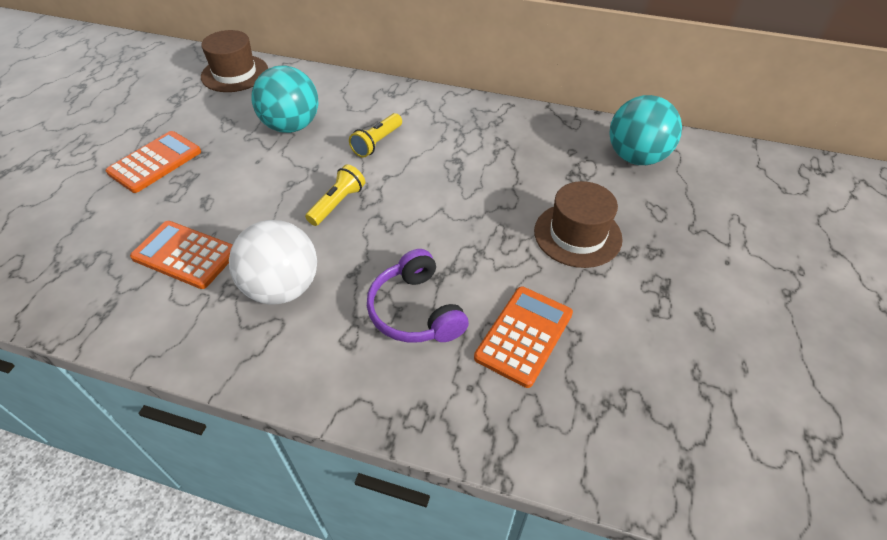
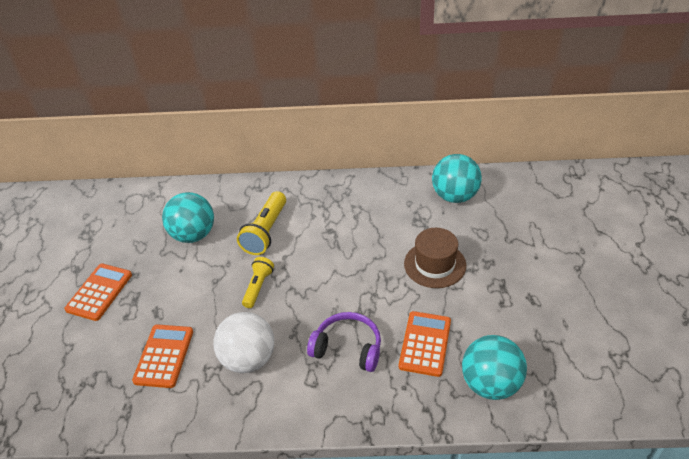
camera: 15 degrees left, 5 degrees down
orange calculator [130,221,233,289] -> orange calculator turned 90 degrees clockwise [132,324,193,388]
brown hat [201,30,268,92] -> none
yellow flashlight [349,113,402,158] -> yellow flashlight [237,191,286,255], size x1.57
purple headphones [367,249,469,343] -> purple headphones turned 150 degrees clockwise [307,312,381,372]
none -> turquoise ball [462,335,527,400]

